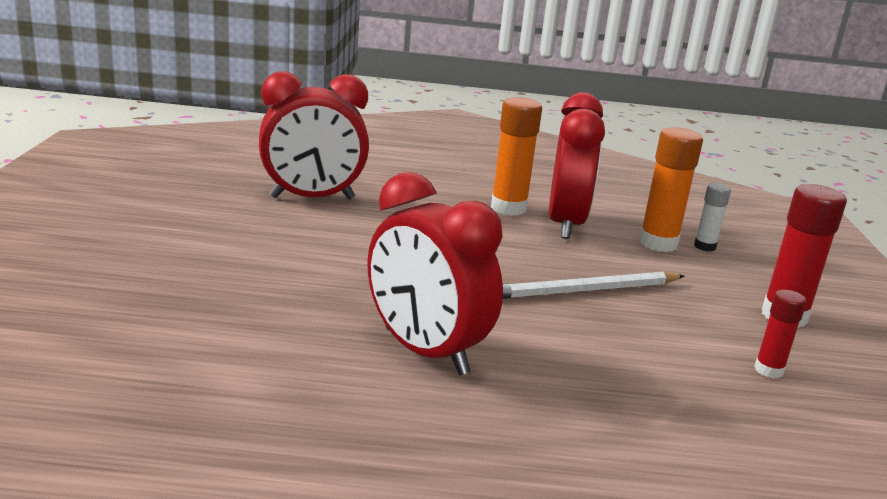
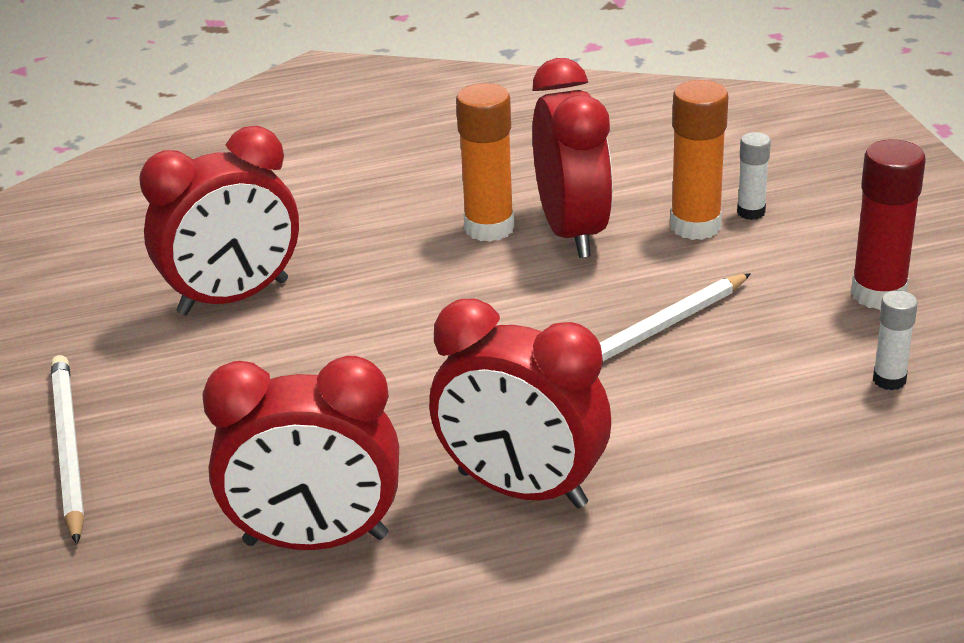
camera: 15 degrees left, 10 degrees up
red glue stick [754,290,807,378] -> white glue stick [873,291,918,390]
none -> white pencil [51,355,85,545]
none -> red clock [202,356,399,550]

